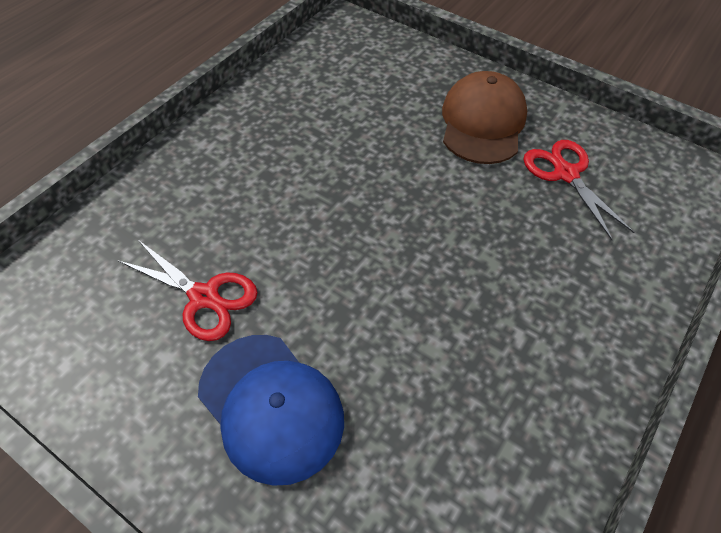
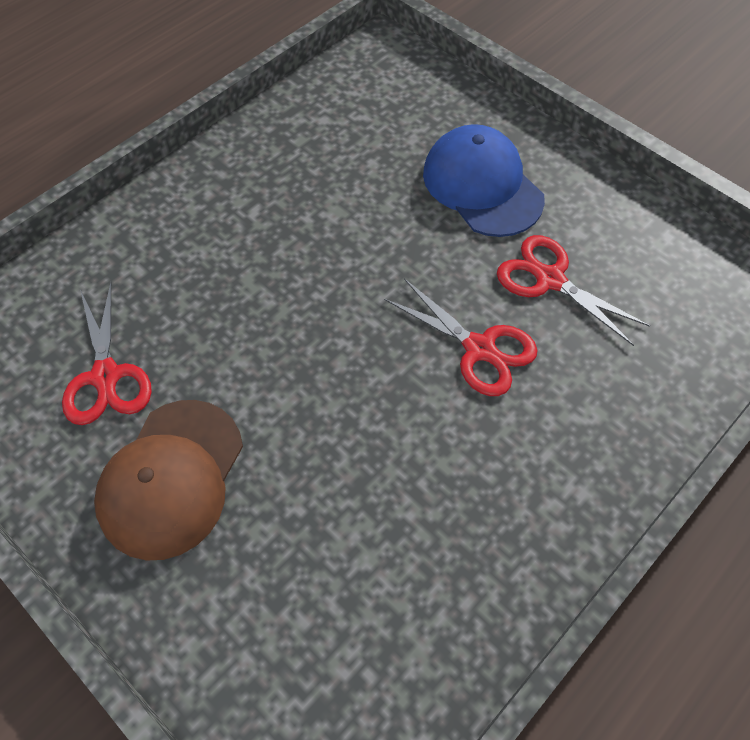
camera: 170 degrees left, 5 degrees up
none -> red scissors [384,278,538,396]

